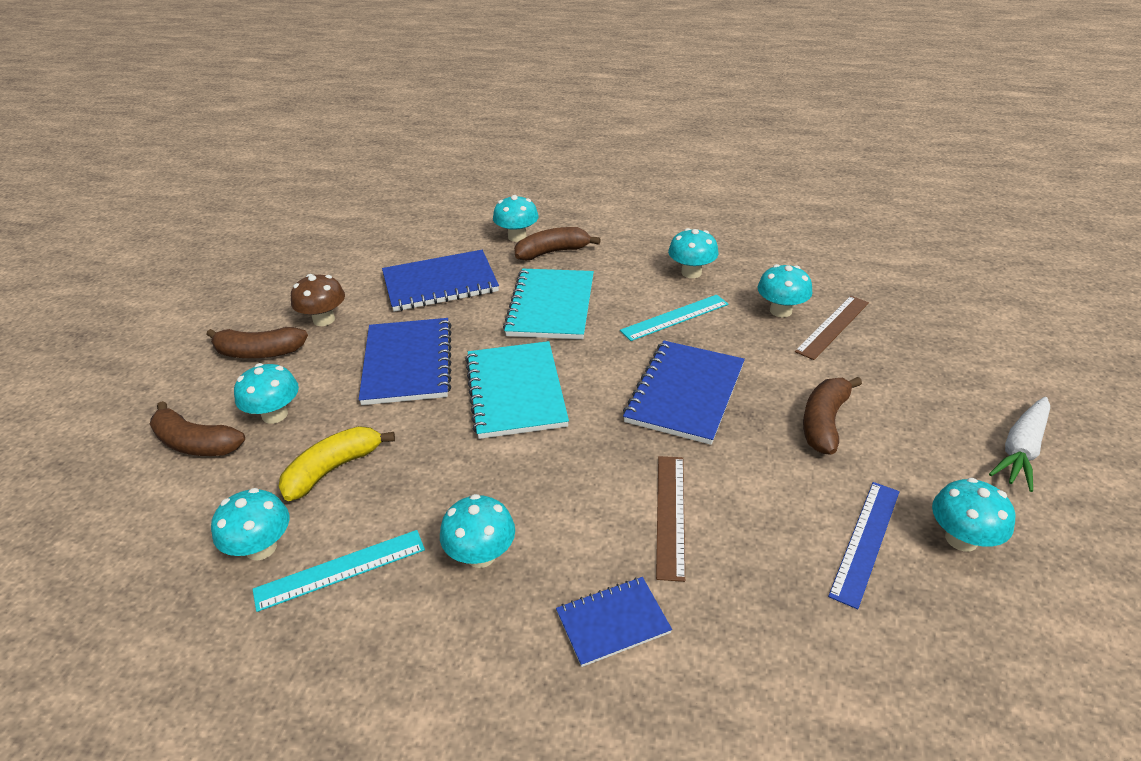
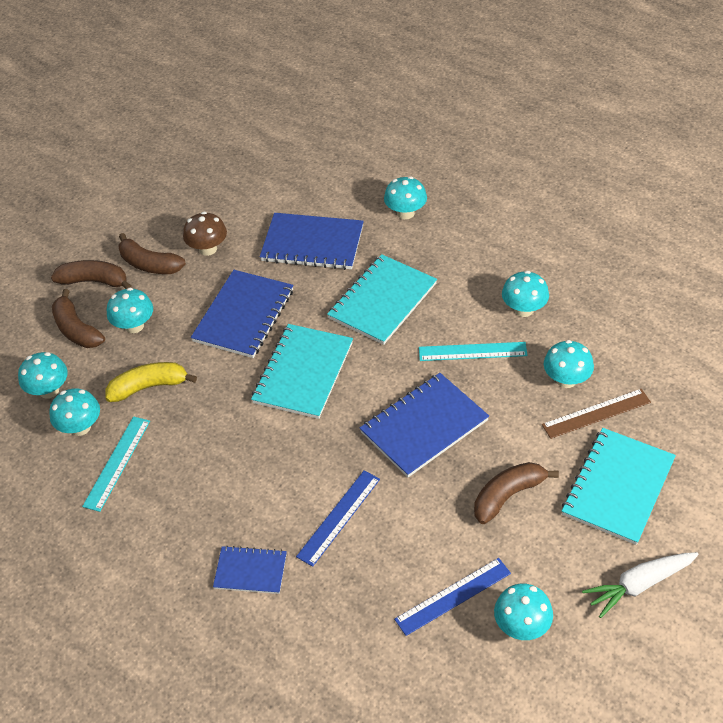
camera: 30 degrees right, 10 degrees up
turquoise ruler [252,530,425,612] -> turquoise ruler turned 75 degrees counterclockwise [82,416,150,512]
turquoise mushroom [440,494,515,568] -> turquoise mushroom moved to [18,352,68,399]
brown banana [514,227,601,260] -> brown banana moved to [51,260,132,289]
brown ruler [656,456,685,582] -> blue ruler [296,470,380,567]
none -> turquoise notebook [562,428,676,545]

